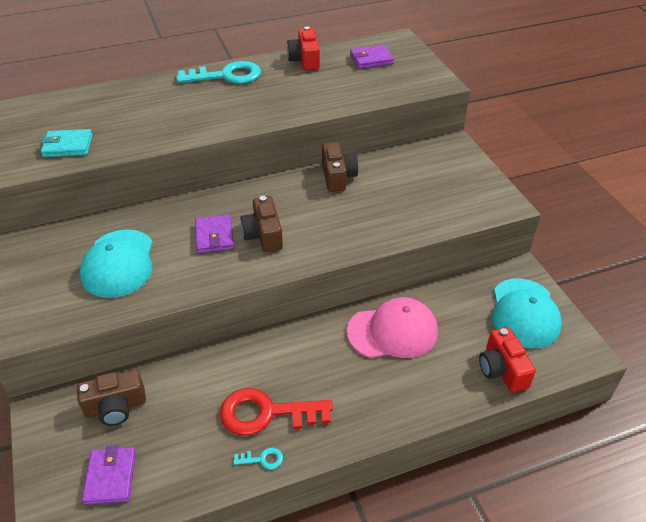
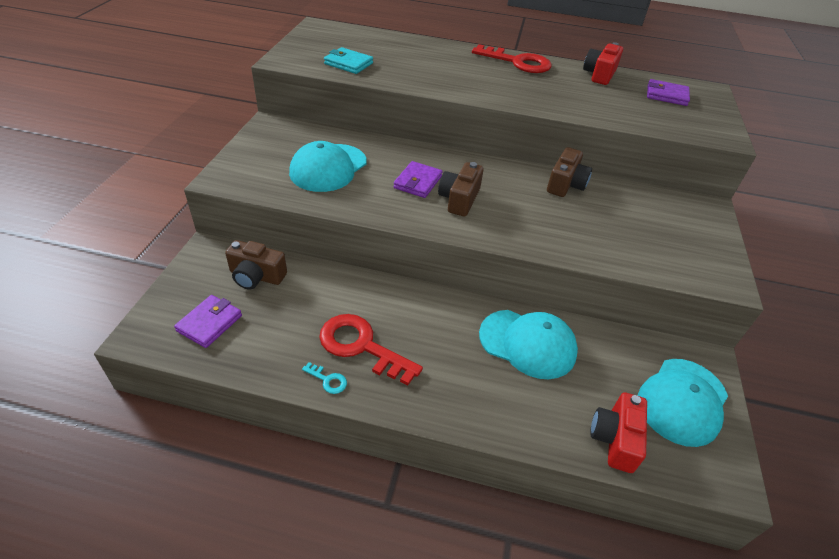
camera: 30 degrees right, 0 degrees up
turquoise key [176,61,261,84] -> red key [472,44,551,73]
pink cap [347,297,438,358] -> turquoise cap [479,310,578,379]

